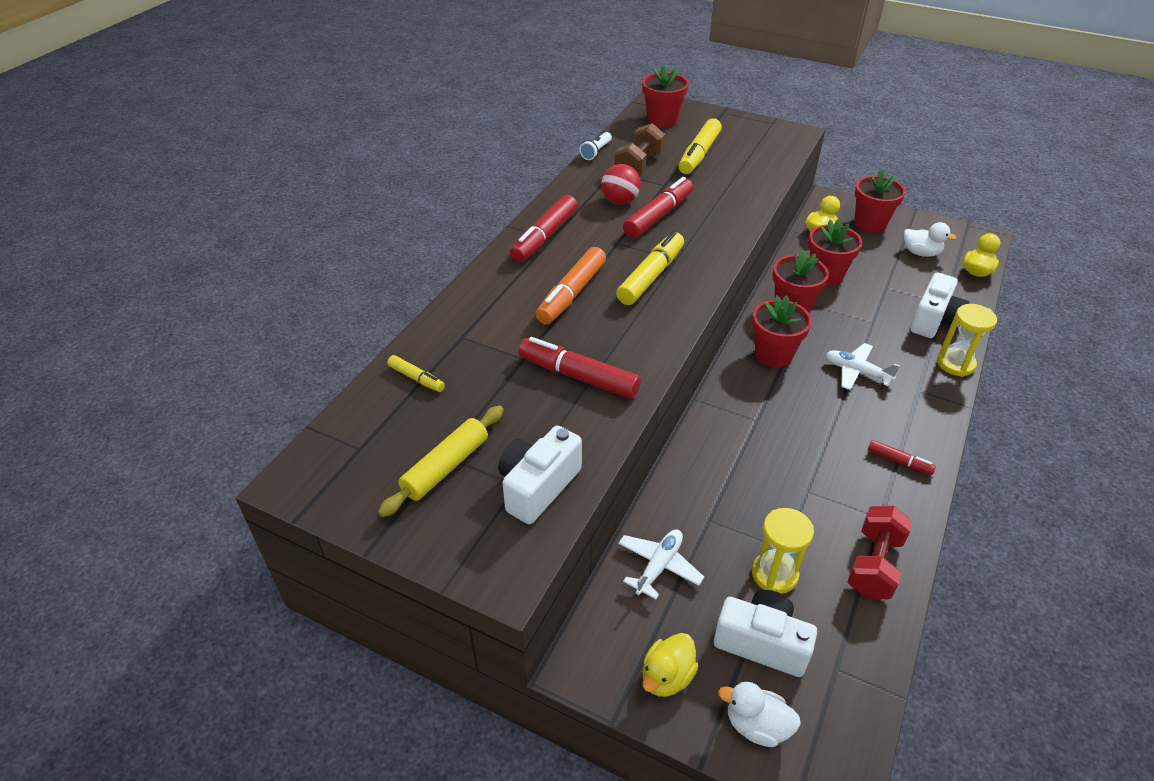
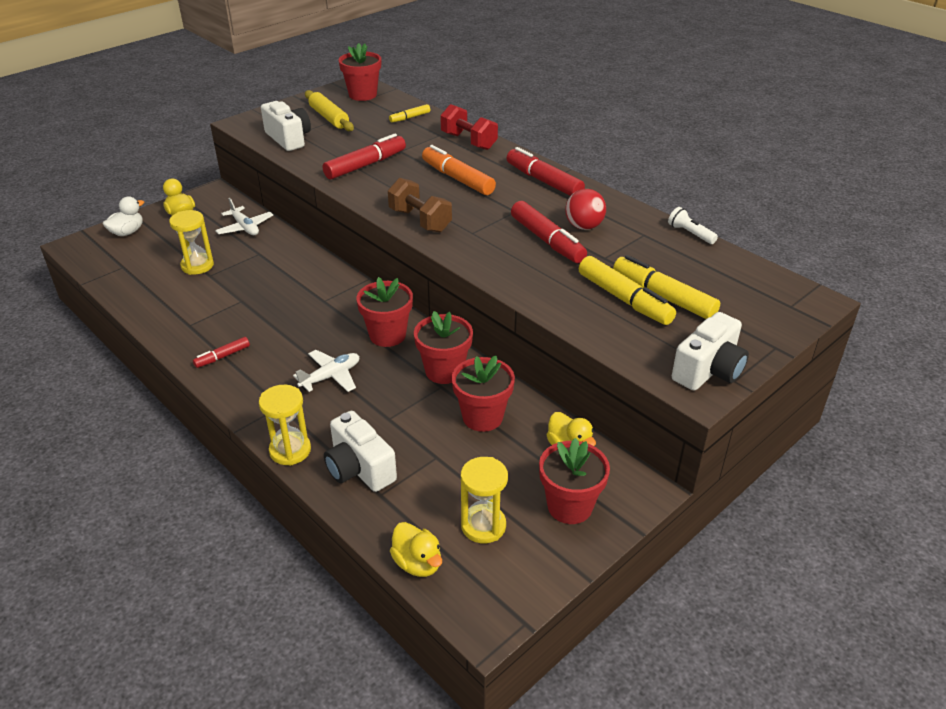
camera: 110 degrees right, 5 degrees down
brown dumbbell [614,123,665,175] -> brown dumbbell moved to [388,178,452,232]
yellow marker [616,231,684,305] -> yellow marker moved to [579,256,676,325]
red flower pot [642,64,689,128] -> red flower pot moved to [339,43,381,101]
white camera [714,590,817,677] -> white camera moved to [672,312,749,391]
red dumbbell [848,506,912,599] -> red dumbbell moved to [440,104,498,150]
white duck [904,222,957,257] -> yellow hourglass [461,457,508,543]

